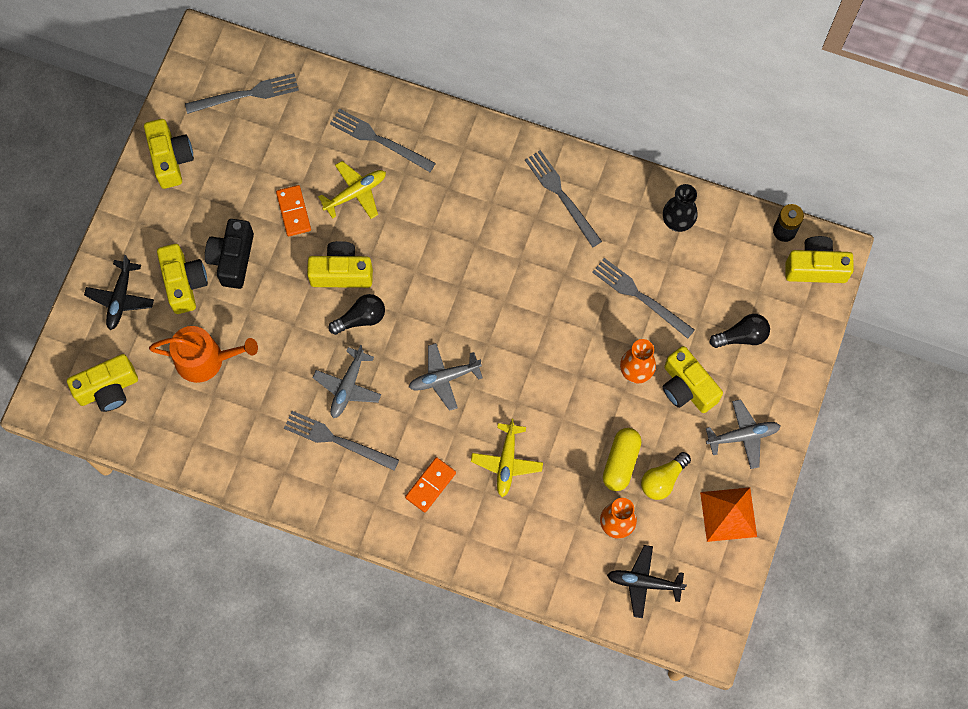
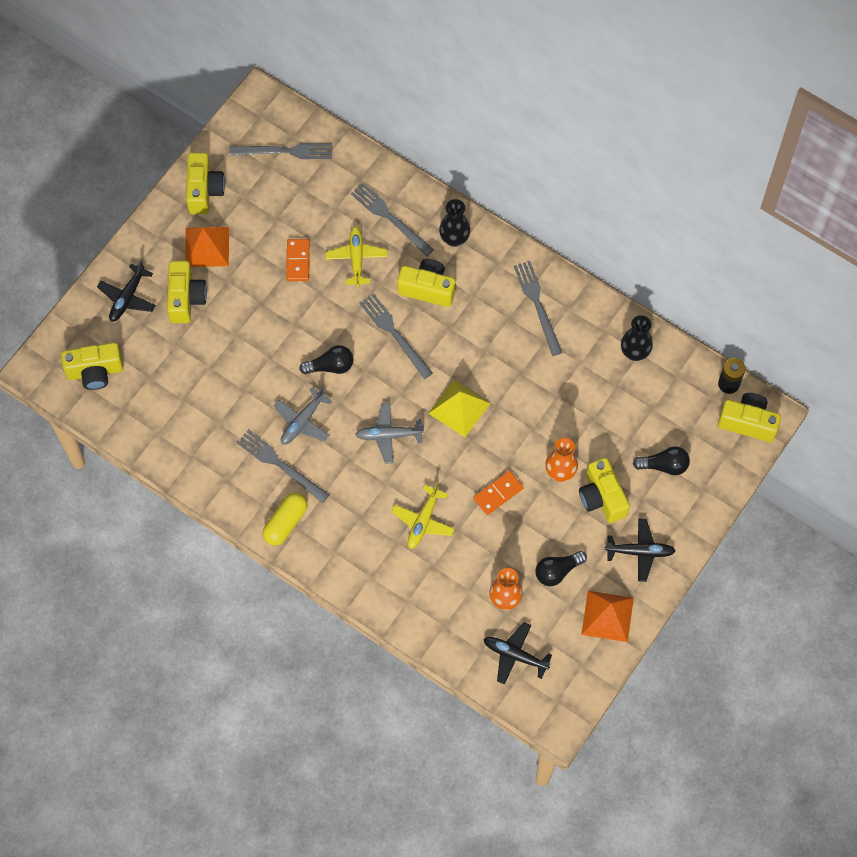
camera: 15 degrees right, 5 degrees down
orange watering can [149,326,258,383] -> none
black camera [205,219,254,289] -> none
yellow camera [307,241,373,288] -> yellow camera moved to [397,259,456,307]
yellow plane [318,161,386,219] -> yellow plane turned 75 degrees counterclockwise [325,226,388,287]
orange domino [405,457,456,512] -> orange domino moved to [473,471,523,515]
grey fork [592,258,695,339] -> grey fork moved to [360,293,433,379]
yellow capsule [603,428,642,491] -> yellow capsule moved to [262,493,308,546]
yellow light bulb [641,452,691,500] -> black light bulb [535,551,587,586]
grey plane [706,399,781,469] -> black plane [605,519,675,582]
none -> orange pyramid [185,227,229,267]
none -> yellow pyramid [428,380,491,437]
none -> black vase [439,199,471,247]

